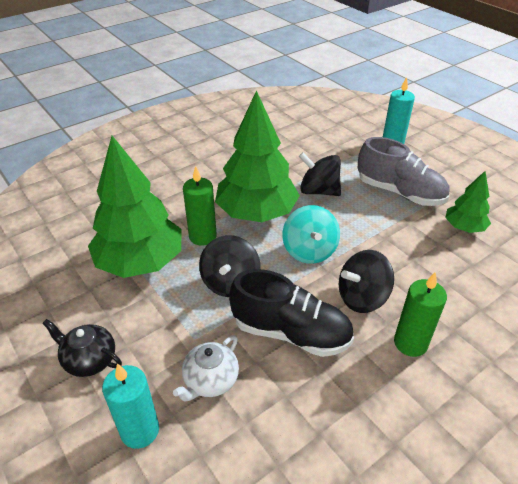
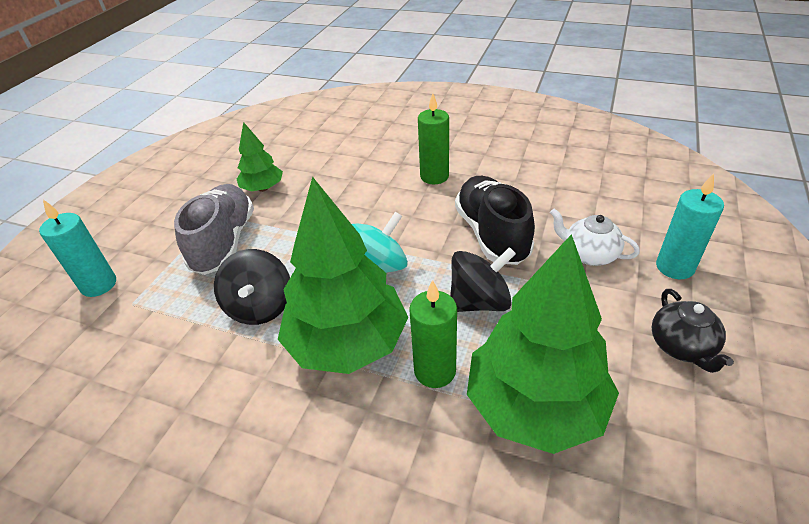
camera: 120 degrees left, 0 degrees up
white teapot [173,335,239,401] -> white teapot turned 150 degrees counterclockwise [550,209,640,266]
black spinning top [339,250,394,313] -> none

